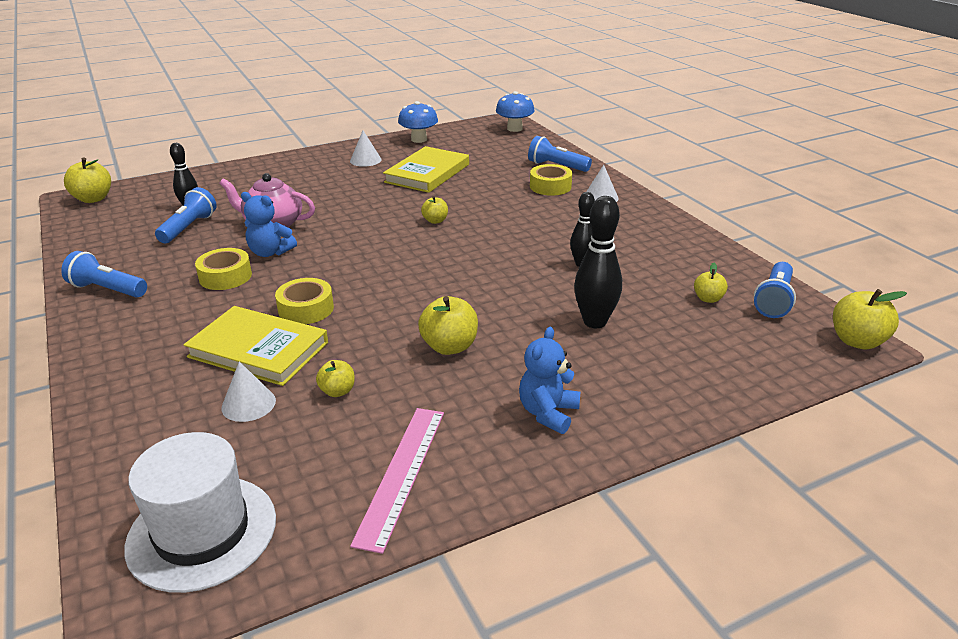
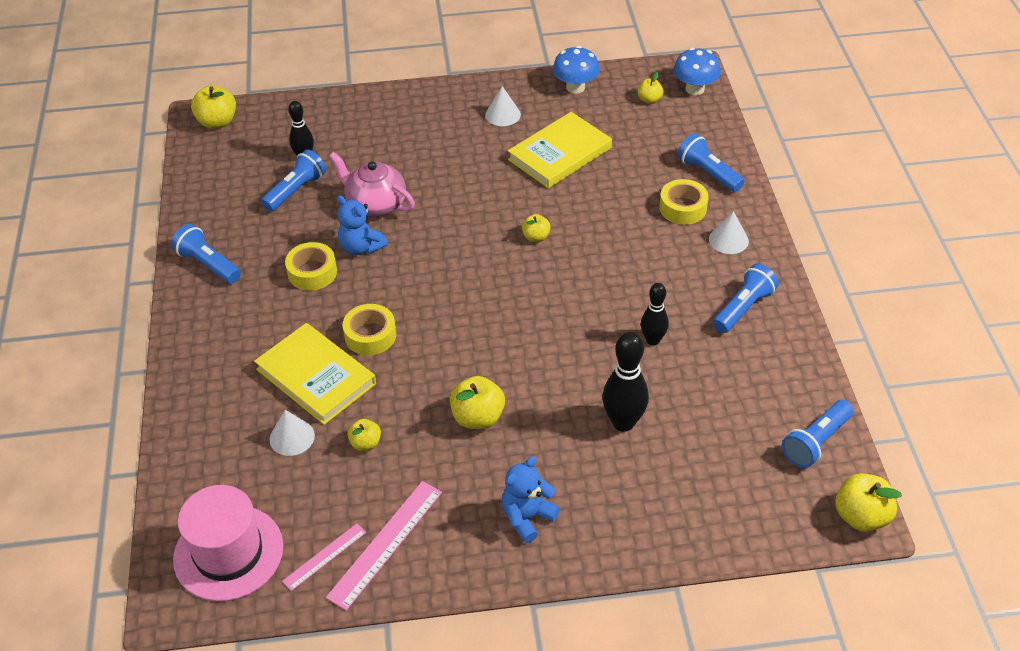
camera: 20 degrees right, 15 degrees up
white hat [124,432,276,593] -> pink hat [173,485,283,601]
yellow apple [694,262,728,303] -> yellow apple moved to [638,72,664,104]
none -> pink ruler [282,524,366,591]
none -> blue flashlight [713,264,779,333]

